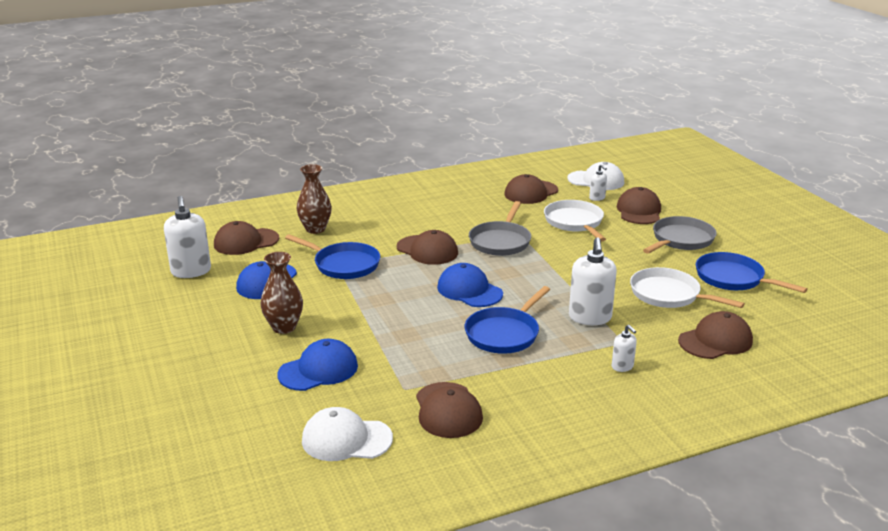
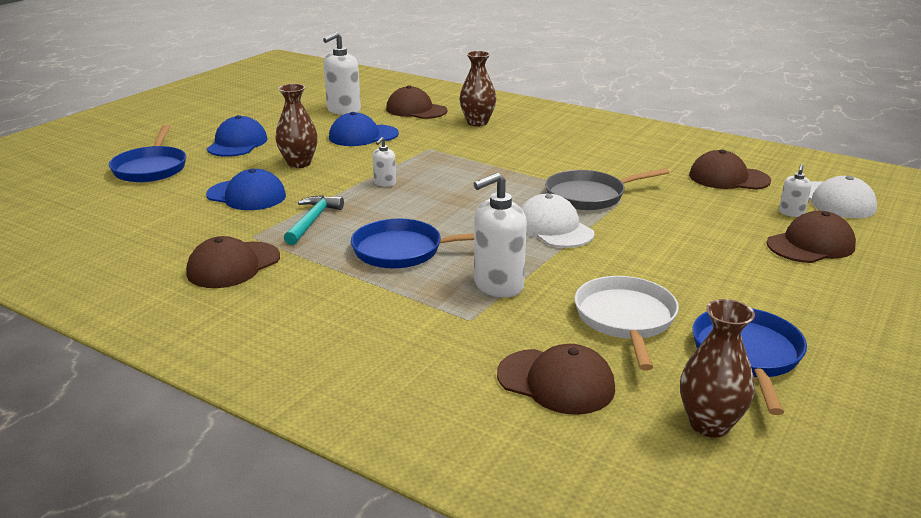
camera: 55 degrees right, 0 degrees up
blue pan [285,234,380,279] -> blue pan moved to [109,125,186,182]
white cap [302,407,393,461] -> white cap moved to [521,194,594,248]
brown cap [397,230,458,265] -> none
blue cap [437,263,503,307] -> blue cap moved to [207,115,267,157]
white pan [544,200,606,242] -> none
white soap dispenser [612,325,637,372] -> white soap dispenser moved to [373,137,396,187]
grey pan [643,216,717,254] -> none
none -> turquoise hammer [284,195,344,245]
none -> brown vase [680,299,755,438]

